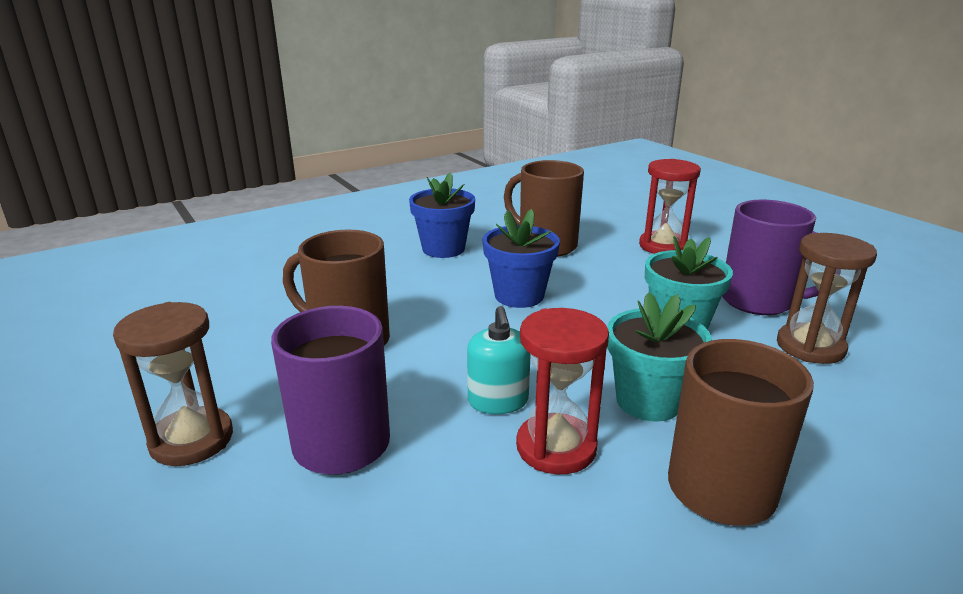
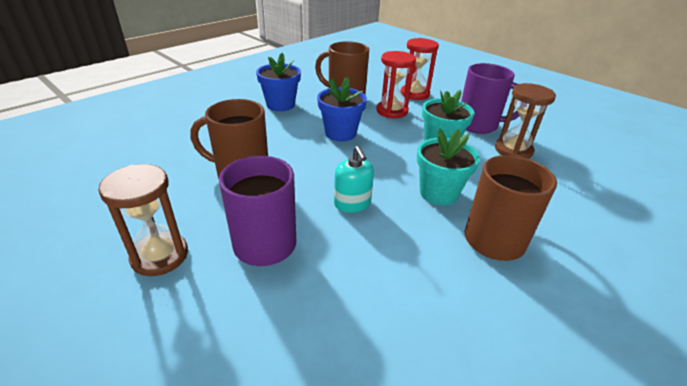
camera: 15 degrees left, 10 degrees up
red hourglass [516,308,609,475] -> red hourglass moved to [376,51,416,118]

